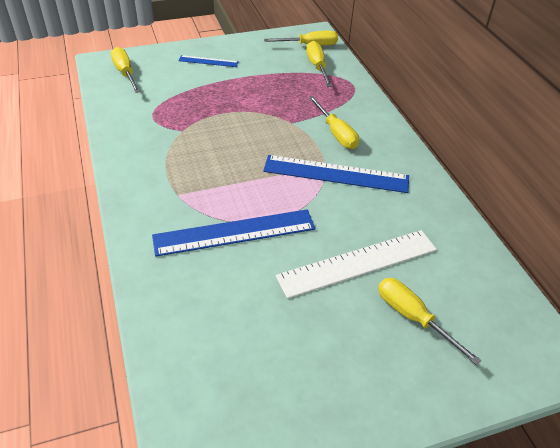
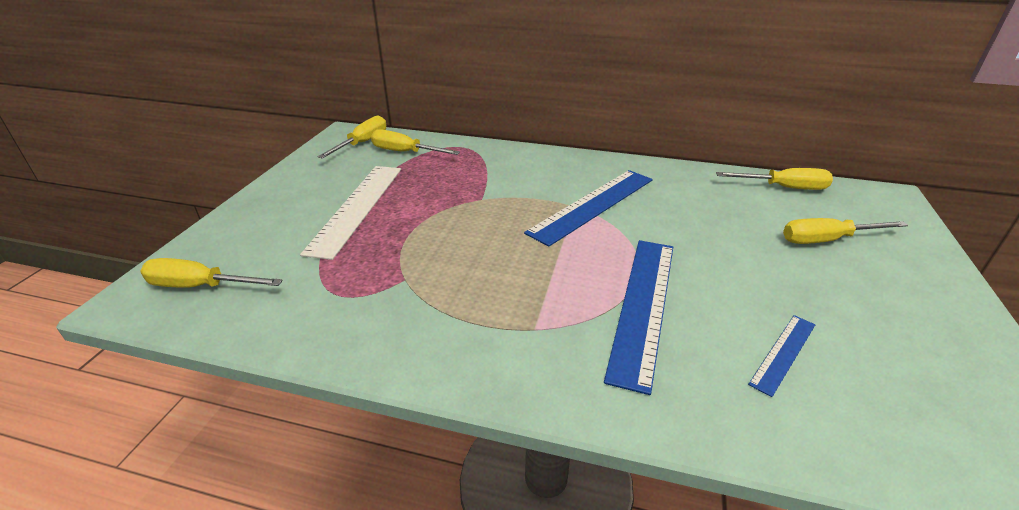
camera: 55 degrees left, 10 degrees down
blue ruler [178,55,239,67] -> blue ruler moved to [748,315,815,397]
white ruler [276,230,437,299] -> white ruler moved to [300,166,401,260]
yellow screwdriver [308,96,359,149] -> yellow screwdriver moved to [716,168,833,190]

